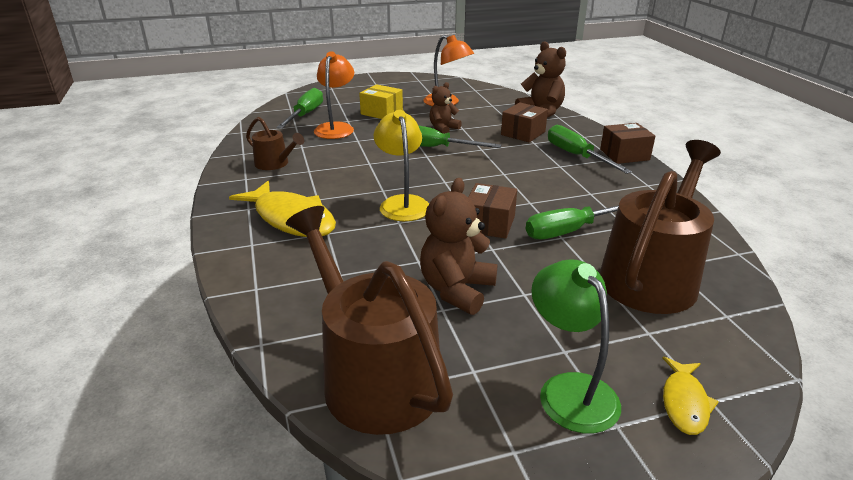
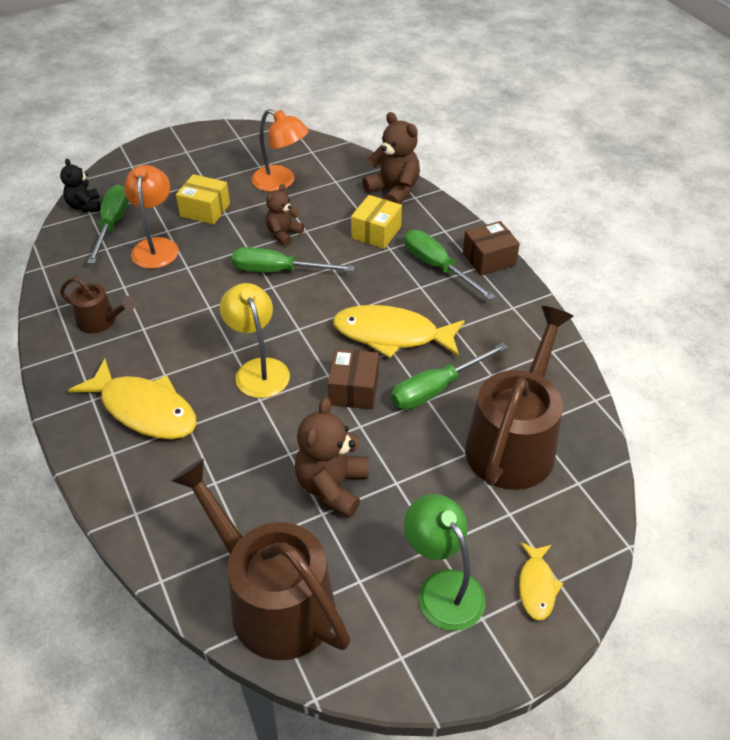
camera: 10 degrees left, 15 degrees up
brown box [501,102,548,142] -> yellow box [351,195,402,249]
none -> black teddy bear [60,158,100,212]
none -> yellow fish [333,305,465,358]

